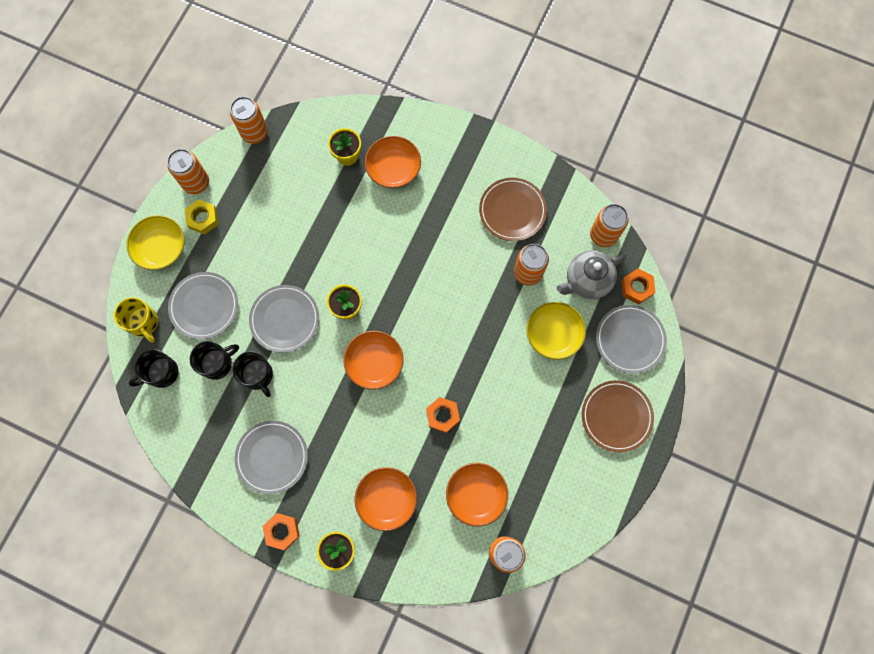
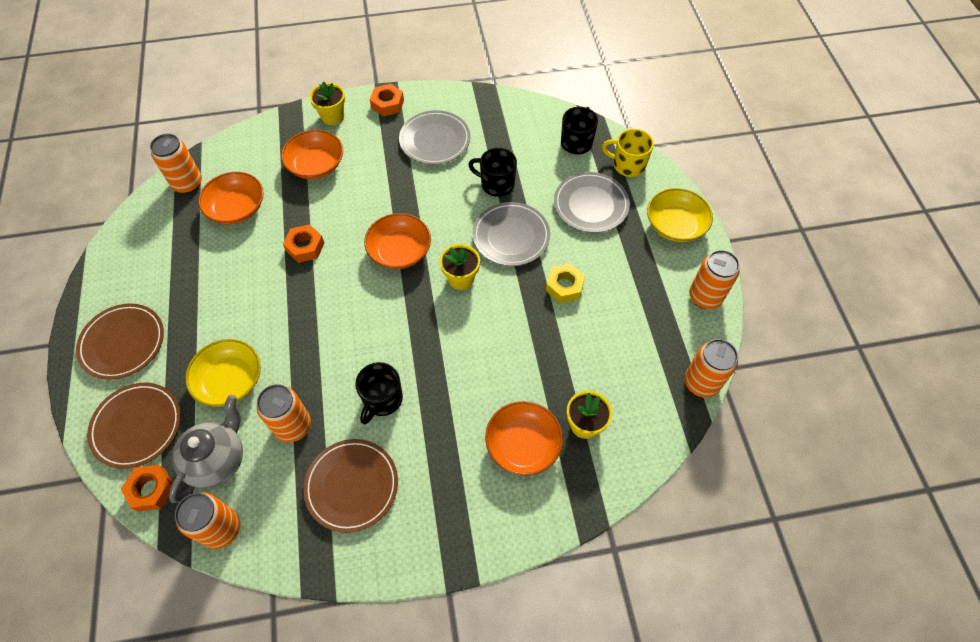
camera: 145 degrees right, 15 degrees down
yellow nut [185,199,218,235] -> yellow nut moved to [546,263,585,303]
black mug [189,341,239,380] -> black mug moved to [355,362,403,425]
grey plate [596,305,667,374] -> brown plate [87,383,181,469]

